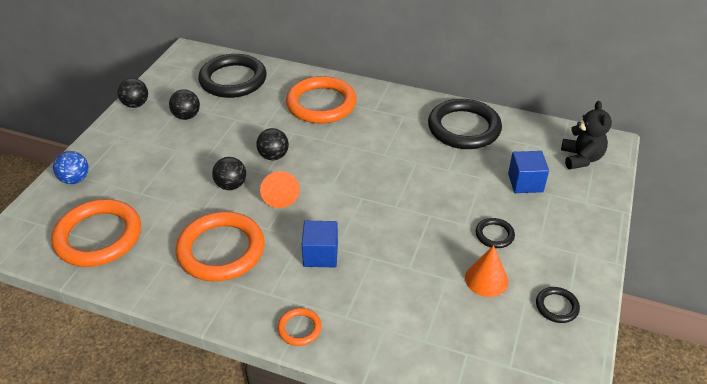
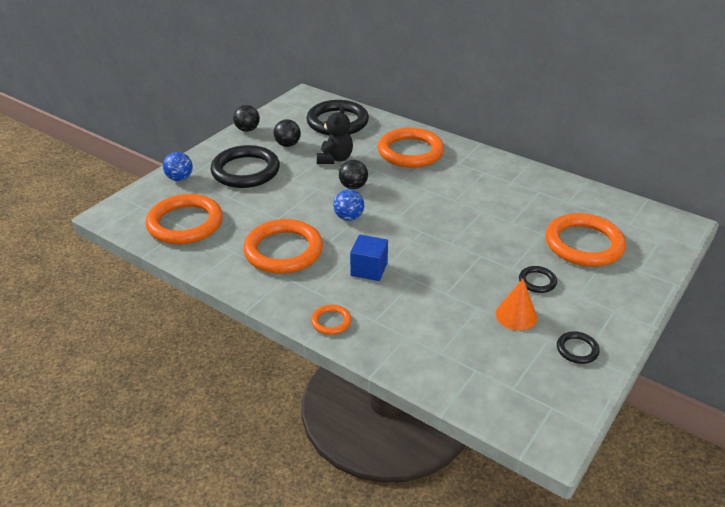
camera: 15 degrees right, 5 degrees down
black ball [212,157,246,190] -> none
orange cone [260,171,300,208] -> blue ball [333,189,364,221]
black ring [428,99,502,149] -> black ring moved to [210,145,280,188]
blue cube [508,151,549,193] -> orange ring [545,213,626,267]
black teddy bear [561,101,612,169] -> black teddy bear moved to [317,106,353,164]

